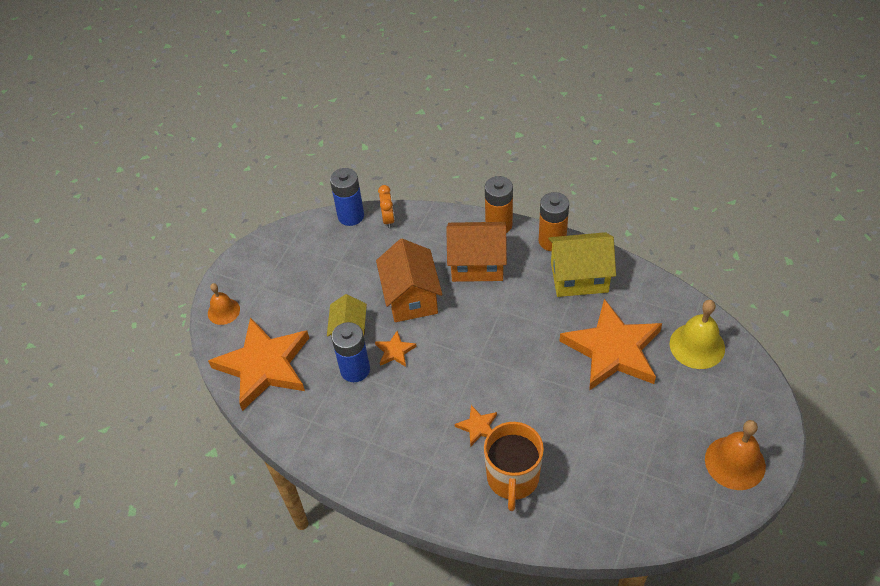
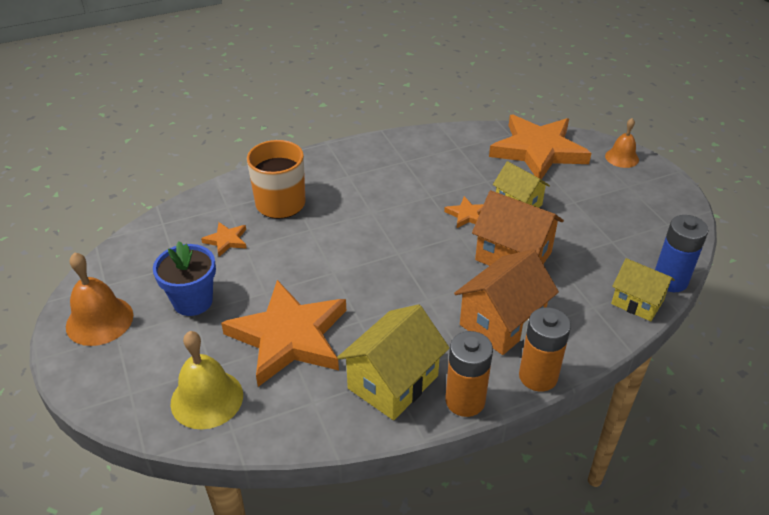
camera: 130 degrees right, 10 degrees down
blue battery [332,322,370,382] -> none
orange clock [378,185,395,228] -> yellow house [611,258,675,321]
orange star [455,405,497,446] -> orange star moved to [201,222,247,257]
none -> blue flower pot [153,241,216,316]

